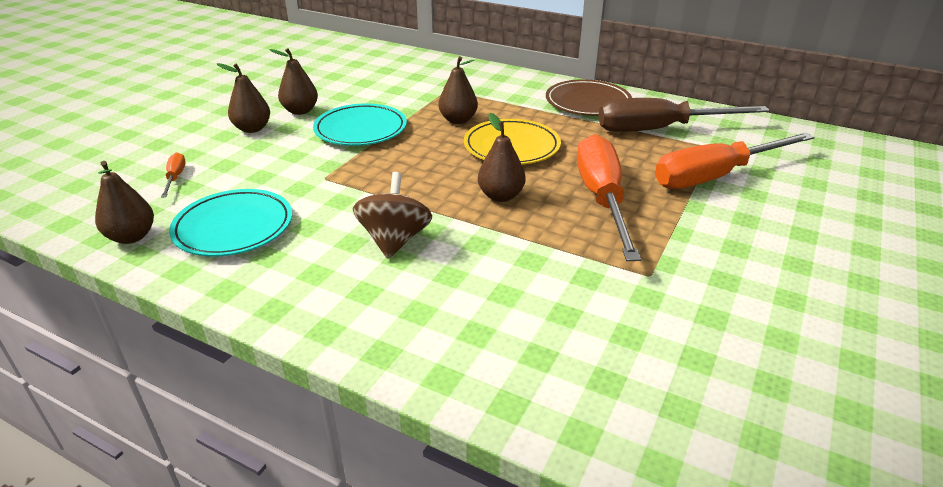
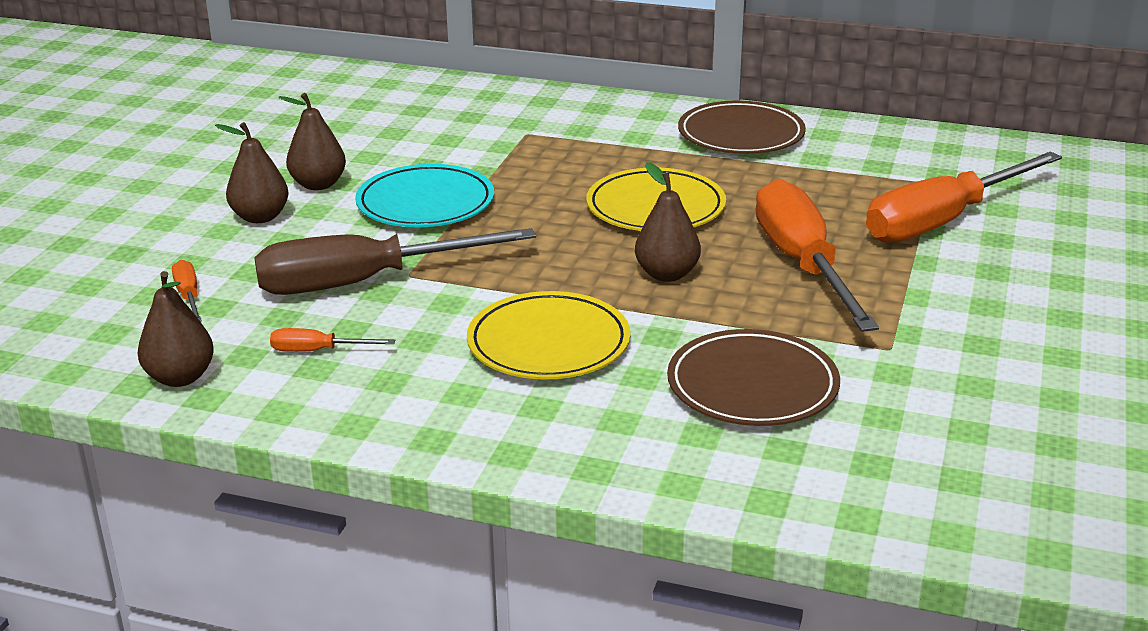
camera: 10 degrees left, 5 degrees down
turquoise plate [169,189,292,257] -> orange screwdriver [270,328,395,352]
brown spinning top [353,172,432,259] -> yellow plate [467,291,631,379]
brown pear [438,56,478,124] -> none
brown screwdriver [599,98,770,132] -> brown screwdriver moved to [254,228,536,295]
none -> brown plate [667,329,840,426]

